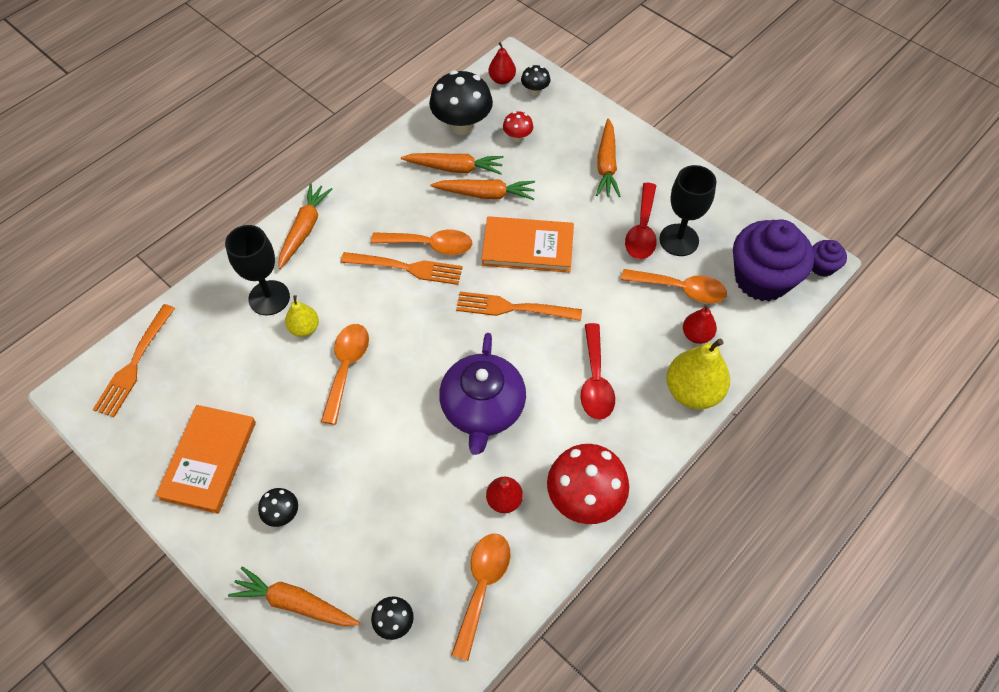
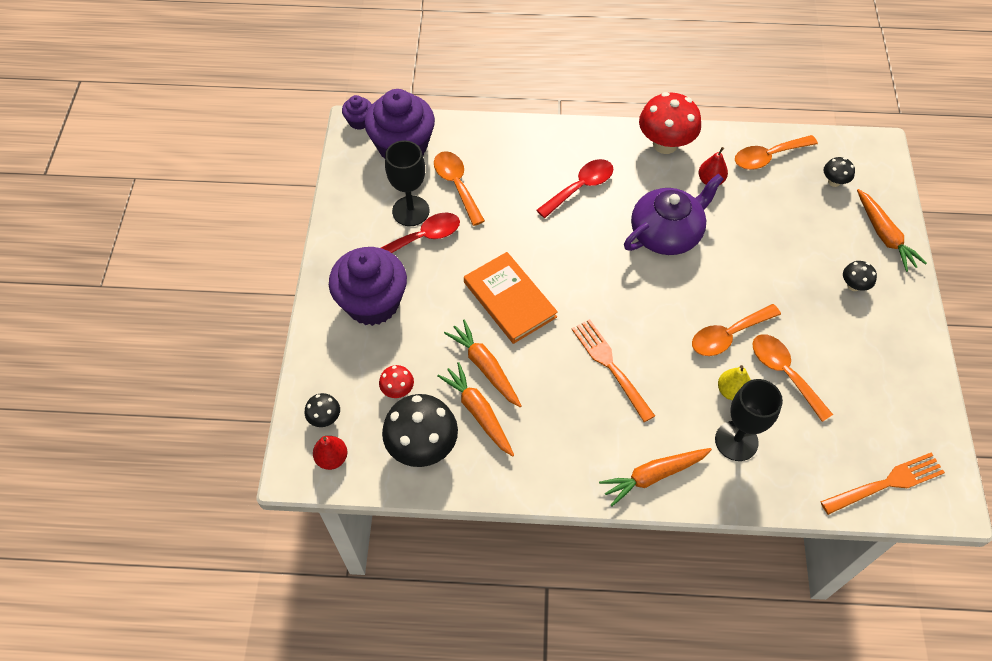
camera: 130 degrees left, 0 degrees up
orange book [156,405,256,514] -> none
orange spoon [371,230,472,255] -> orange spoon moved to [752,334,833,422]
orange fork [456,292,582,321] -> none
orange carrot [596,118,621,197] -> purple cupcake [329,247,407,326]
yellow pear [666,339,730,409] -> none
red pear [683,304,717,344] -> none

